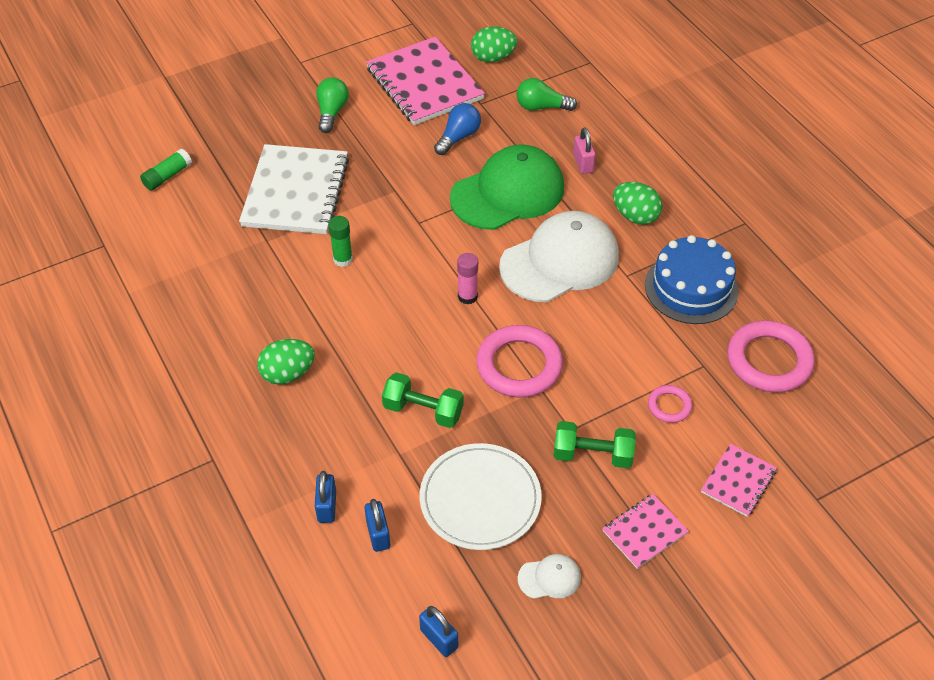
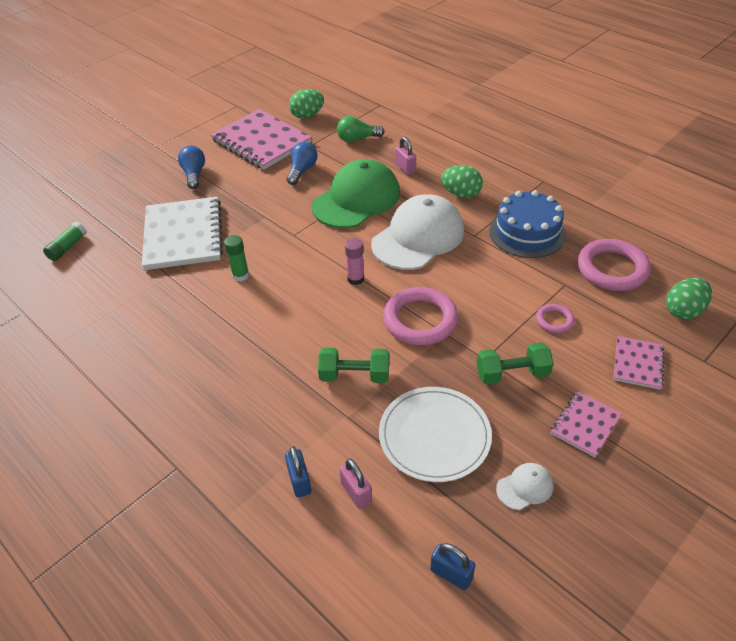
camera: 15 degrees left, 5 degrees down
green egg [257,339,315,385] -> green egg moved to [666,278,712,319]
green light bulb [316,77,349,133] -> blue light bulb [178,146,205,189]
blue padlock [364,499,390,552] -> pink padlock [339,459,372,509]

